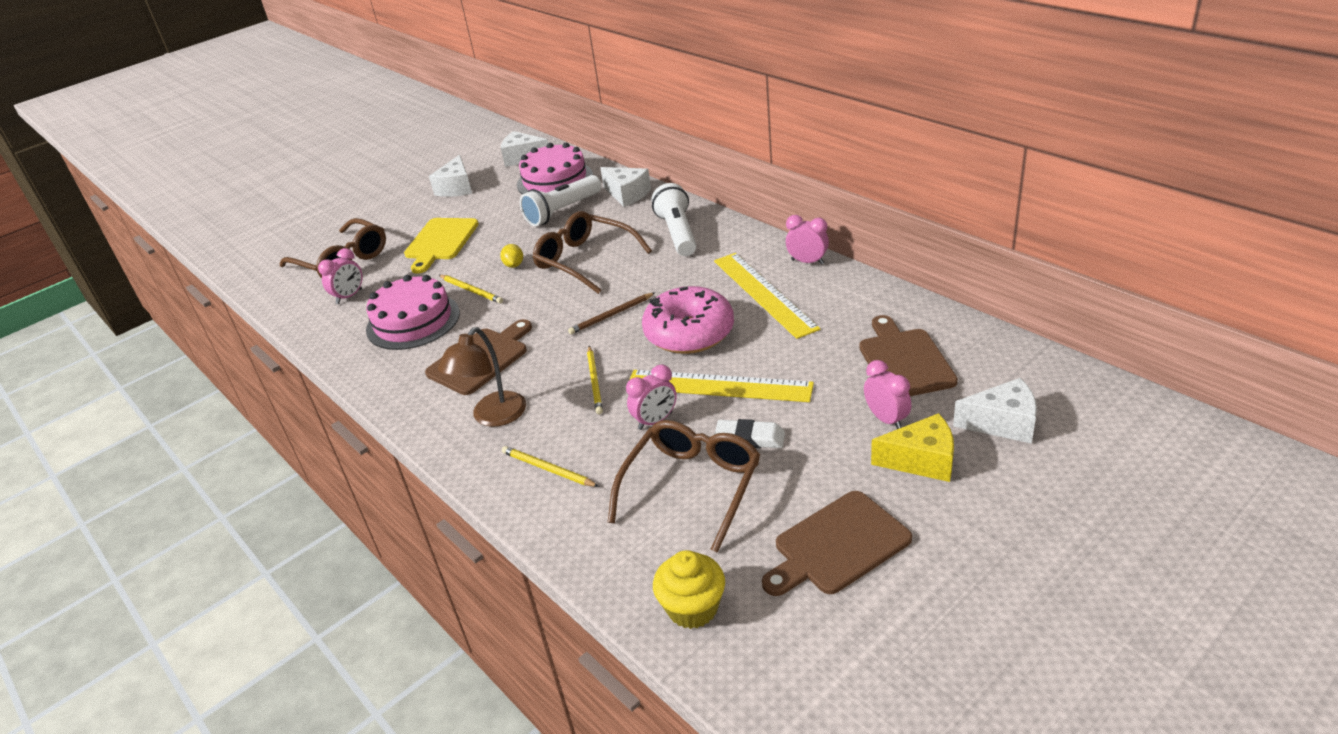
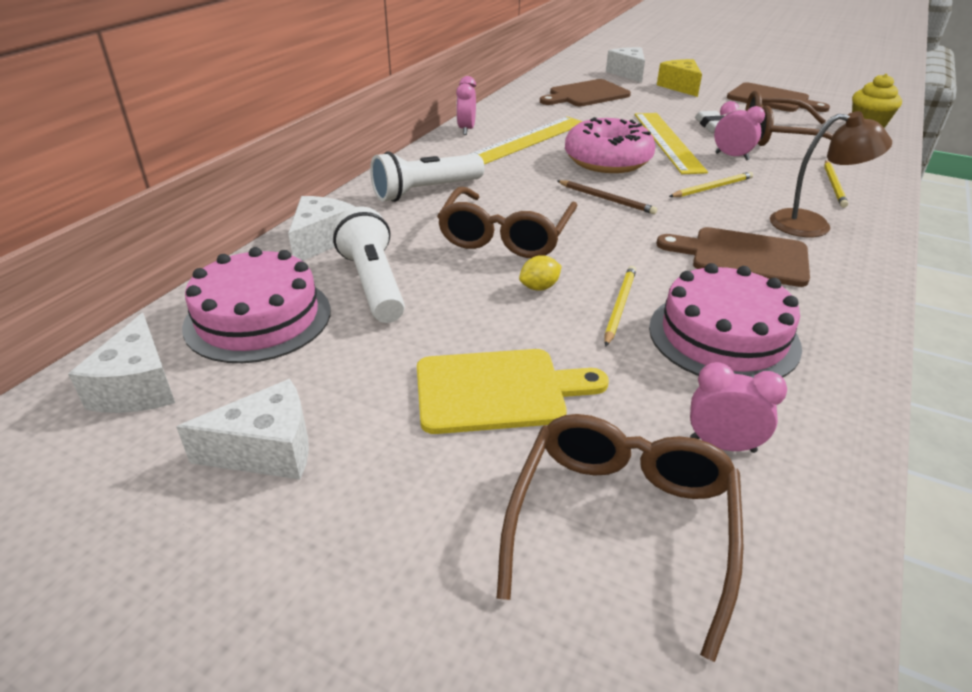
camera: 115 degrees left, 0 degrees up
white flashlight [520,175,602,226] -> white flashlight turned 135 degrees counterclockwise [333,206,405,323]
pink clock [864,360,911,429] -> none

